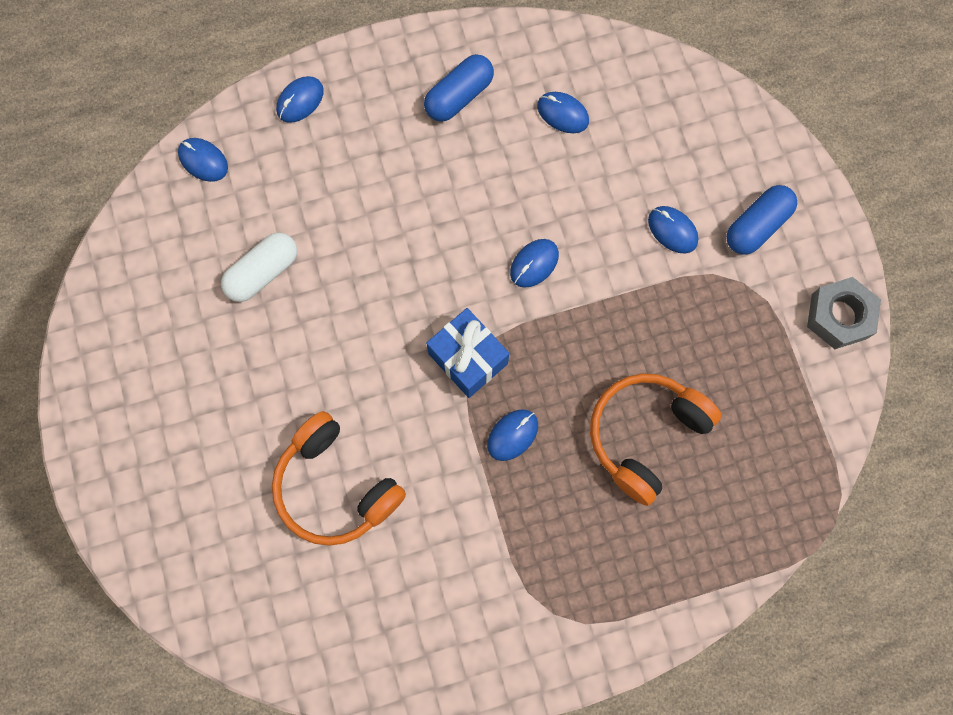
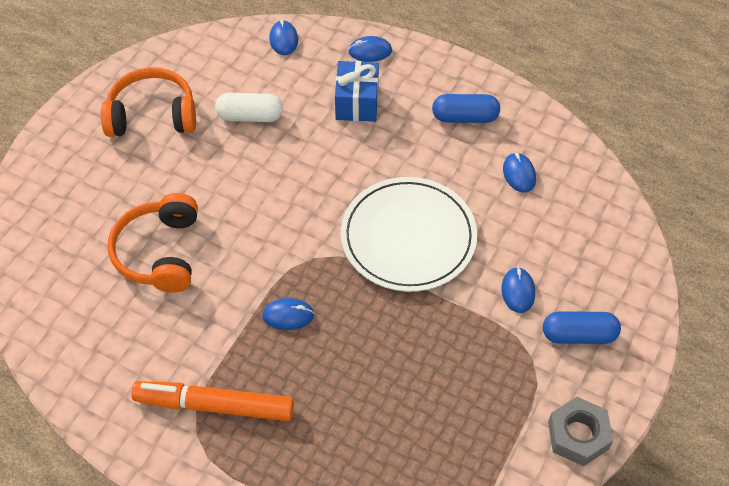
camera: 45 degrees right, 20 degrees down
blue gift [426,308,509,398] -> blue gift moved to [335,61,379,122]
blue mouse [510,239,559,288] -> white plate [341,177,477,292]
orange headphones [590,373,721,506] -> orange headphones moved to [101,67,196,137]
none -> orange marker [131,381,294,421]

